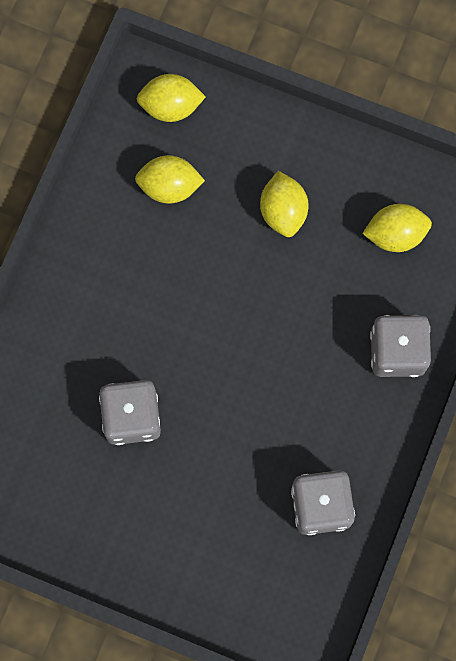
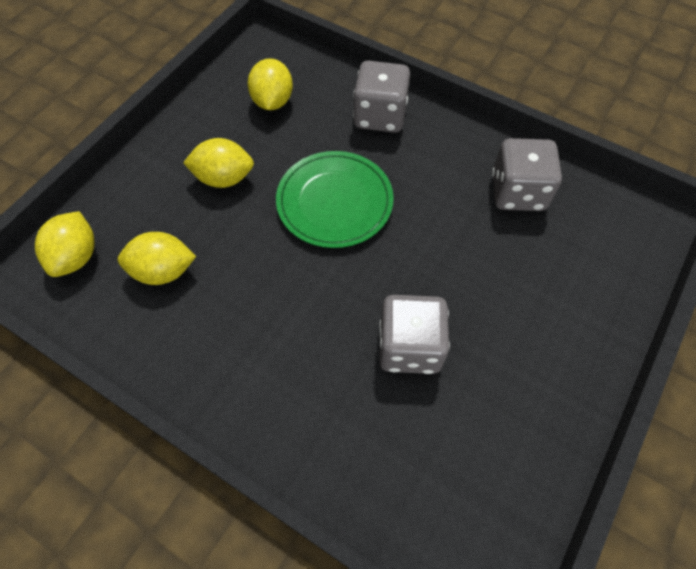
camera: 80 degrees left, 15 degrees down
yellow lemon [135,155,205,204] -> yellow lemon turned 75 degrees clockwise [118,232,196,285]
none -> green plate [276,151,394,248]

